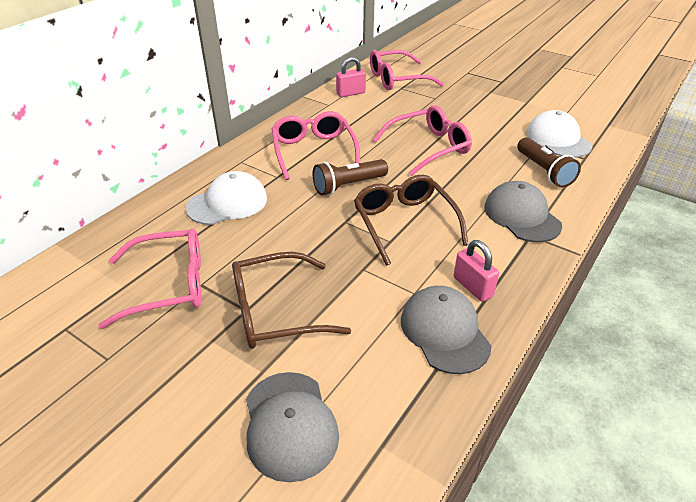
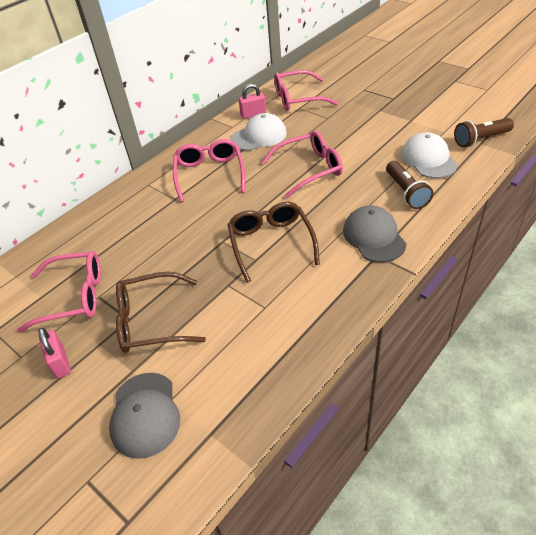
camera: 10 degrees right, 5 degrees up
white cap [186,171,267,225] -> white cap moved to [231,113,287,151]
brown flashlight [313,159,388,195] -> brown flashlight moved to [454,118,514,147]
grey cap [401,286,491,374] -> none
pink padlock [454,240,499,302] -> pink padlock moved to [38,328,71,379]

